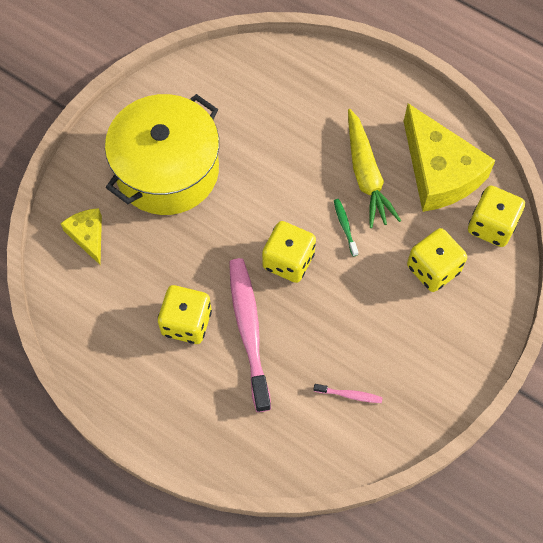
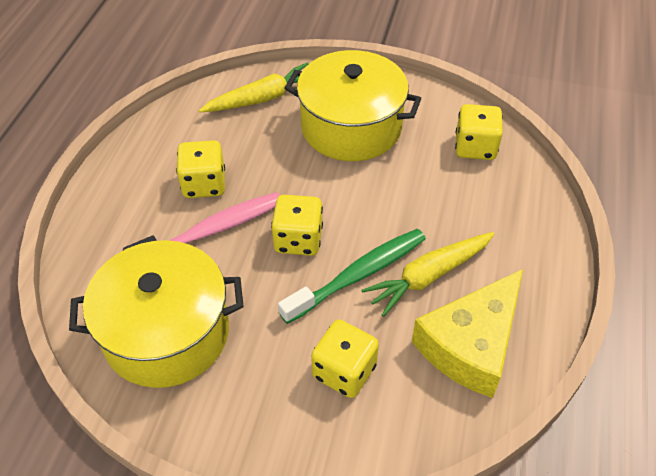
camera: 70 degrees right, 15 degrees down
yellow cheese [60,208,102,265] -> yellow carrot [199,62,309,112]
pink toothbrush [313,384,383,403] -> yellow pot [69,240,244,388]
green toothbrush [334,199,358,256] -> green toothbrush [278,229,426,324], size x2.40
yellow dice [468,185,525,247] -> yellow dice moved to [455,104,503,160]

